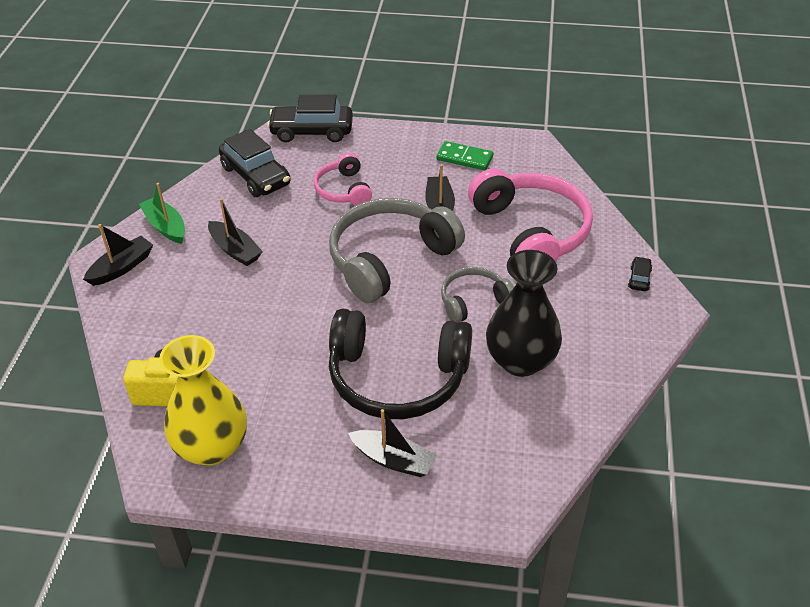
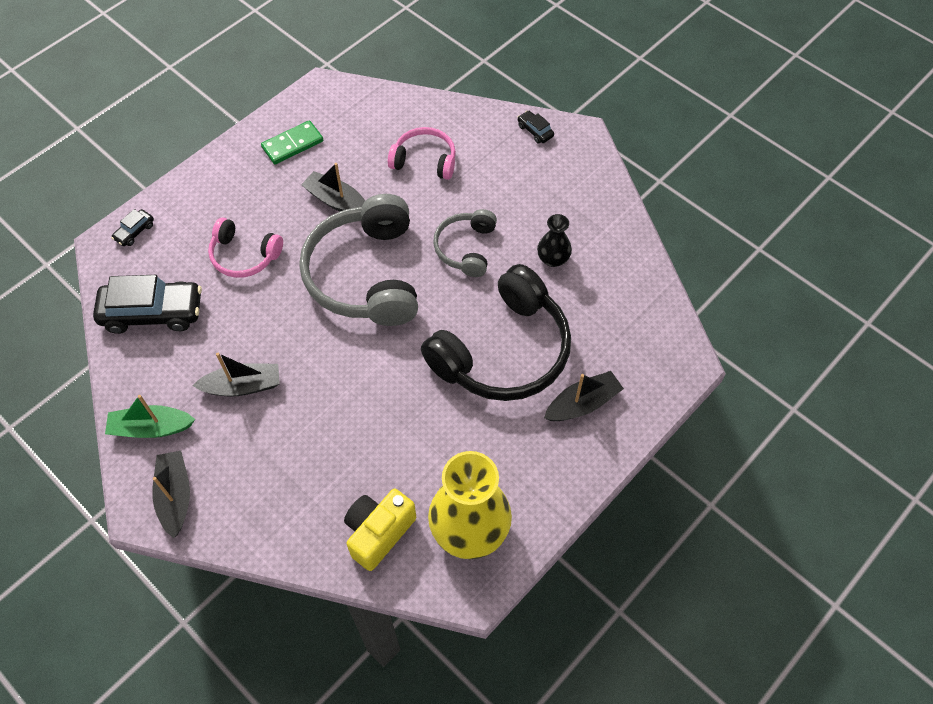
camera: 55 degrees left, 15 degrees up
black car [267,95,353,142] -> black car [111,209,154,246], size x0.44
pink headphones [468,168,593,262] -> pink headphones [388,127,456,180], size x0.53
black vase [486,250,562,377] -> black vase [537,214,572,267], size x0.49

